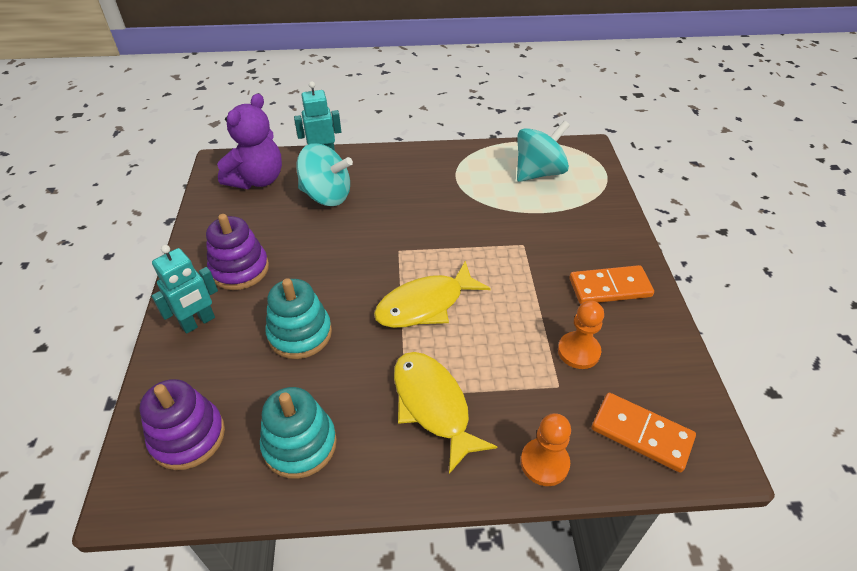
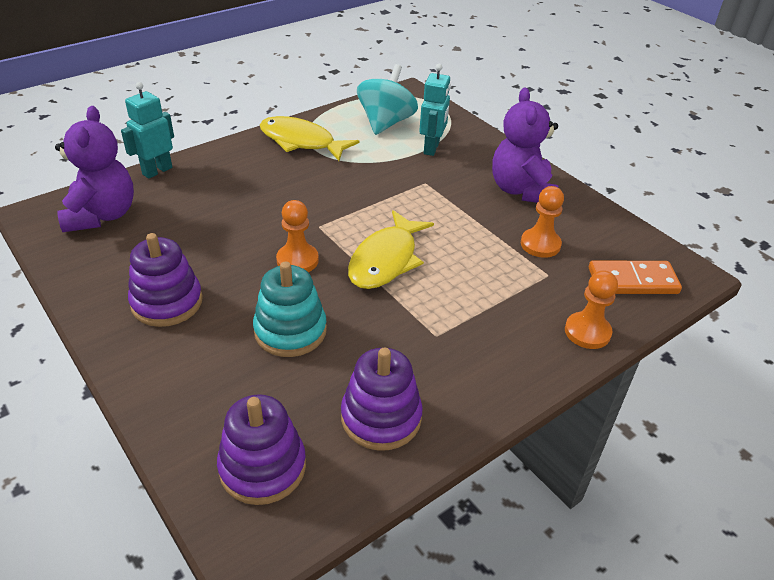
camera: 35 degrees left, 5 degrees down
turquoise robot [151,245,218,334] -> turquoise robot moved to [419,64,451,156]
turquoise stacking toy [260,387,337,479] -> purple stacking toy [341,348,423,451]
turquoise spinning top [297,143,353,206] -> none
yellow fish [394,352,498,474] -> yellow fish moved to [260,116,359,161]
orange domino [569,265,654,304] -> purple teddy bear [492,88,558,203]
none -> orange pawn [276,200,319,272]

